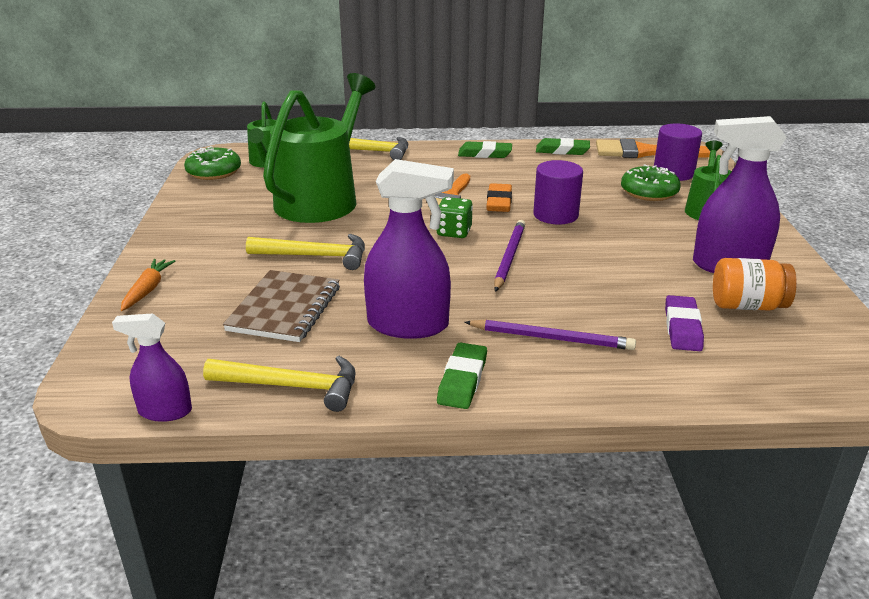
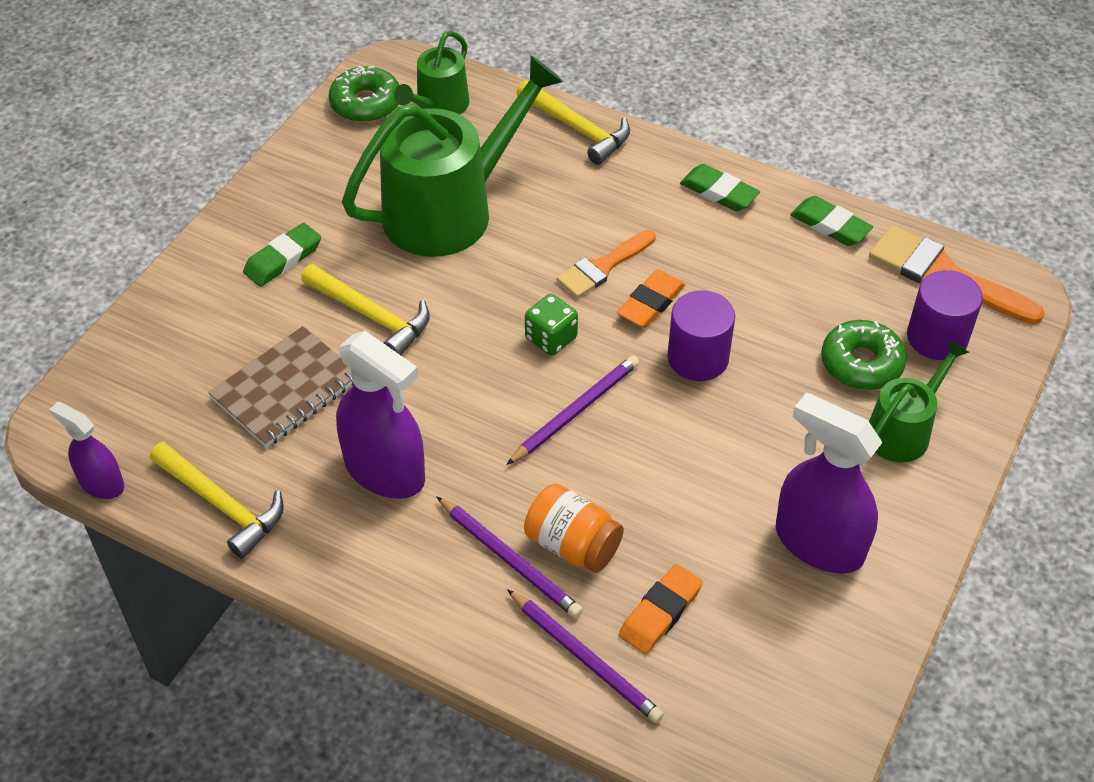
camera: 30 degrees right, 20 degrees up
orange carrot [121,259,175,311] -> none
green eraser [437,343,487,409] -> green eraser moved to [243,223,321,287]
purple eraser [665,295,704,351] -> orange eraser [619,564,703,654]
orange jar [713,258,797,311] -> orange jar moved to [524,483,624,573]
none -> purple pencil [507,589,664,723]

